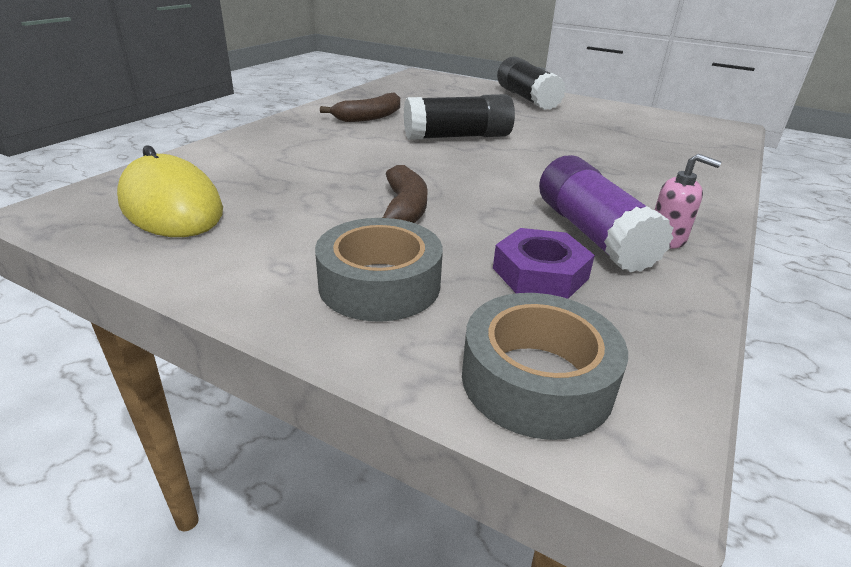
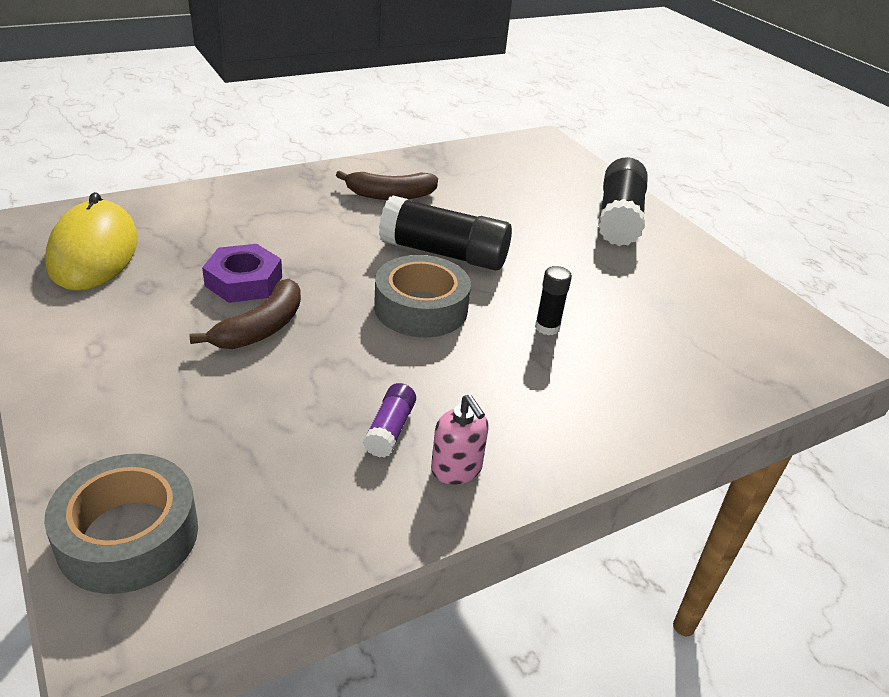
camera: 30 degrees right, 5 degrees up
grey tape [315,218,443,322] -> grey tape moved to [374,255,471,337]
purple nut [493,228,595,299] -> purple nut moved to [202,244,282,303]
purple glue stick [539,155,673,273] -> purple glue stick [363,383,416,458], size x0.48
none -> black glue stick [535,266,572,335]

